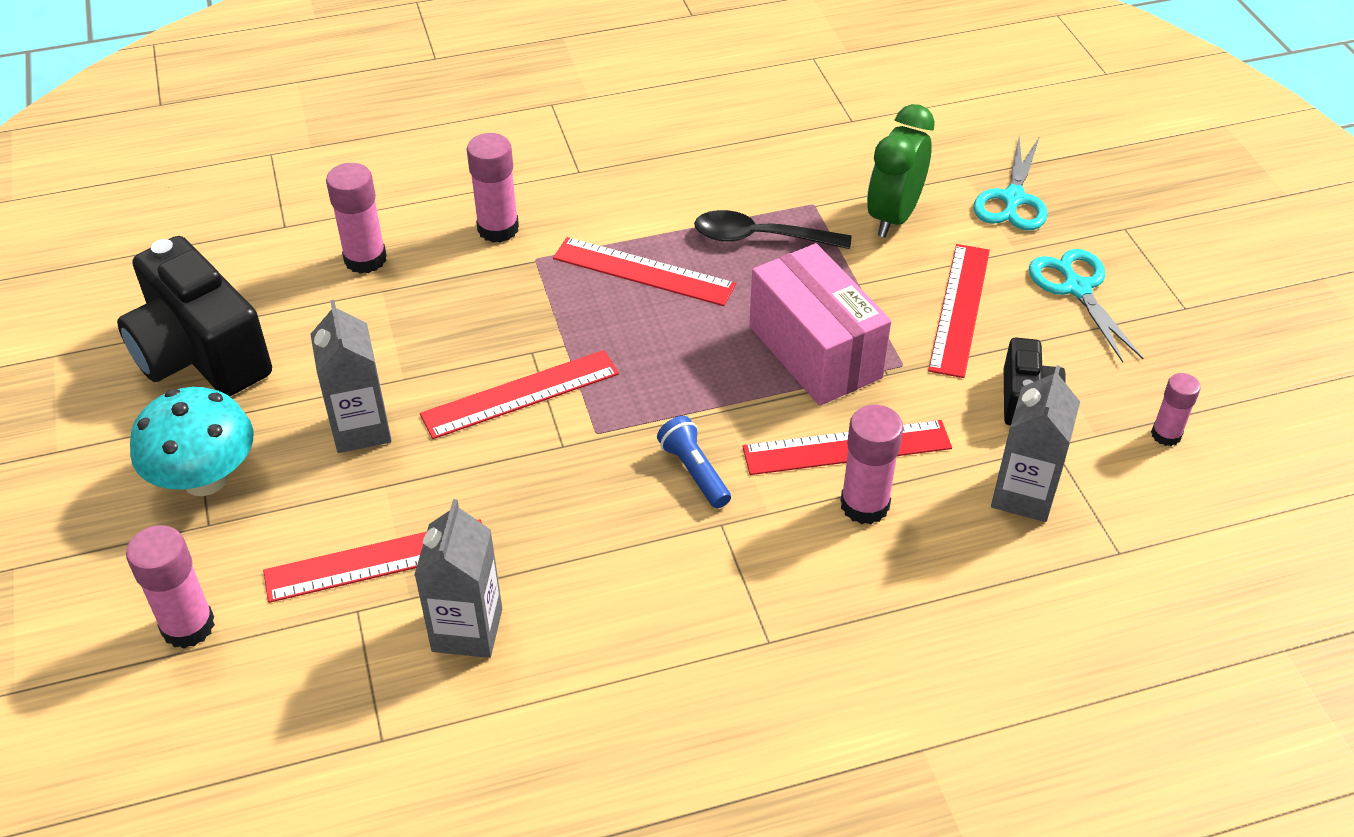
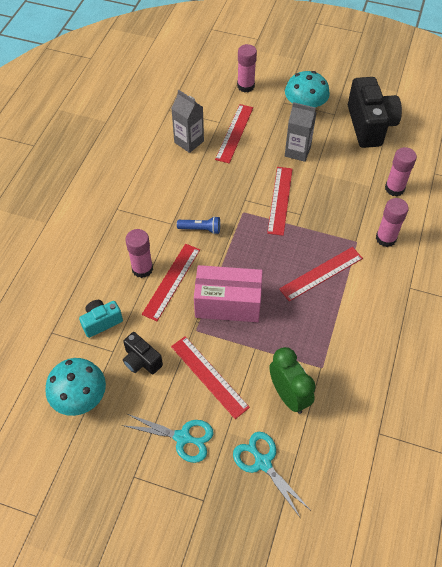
camera: 125 degrees right, 10 degrees up
black camera [117,236,272,396] -> black camera turned 90 degrees clockwise [348,77,402,148]
black spoon [694,210,851,249] -> none
grey carton [991,365,1080,522] -> turquoise camera [79,300,123,338]
pink glue stick [1151,373,1201,446] -> turquoise mushroom [46,358,106,416]

